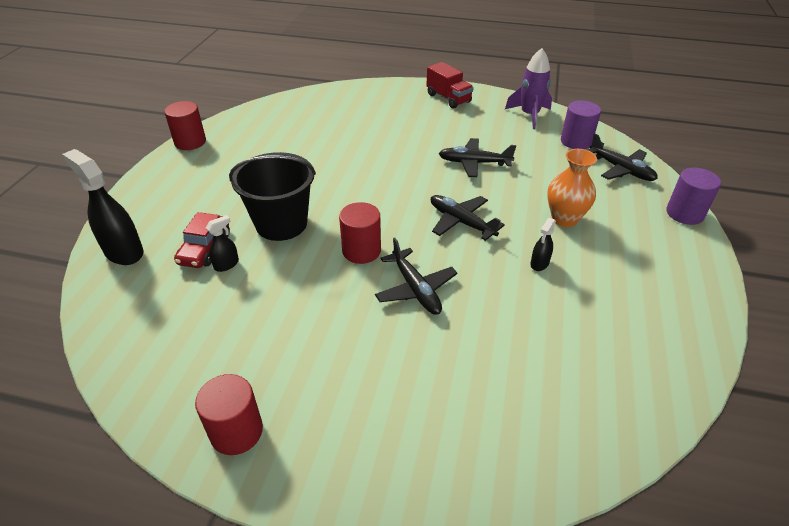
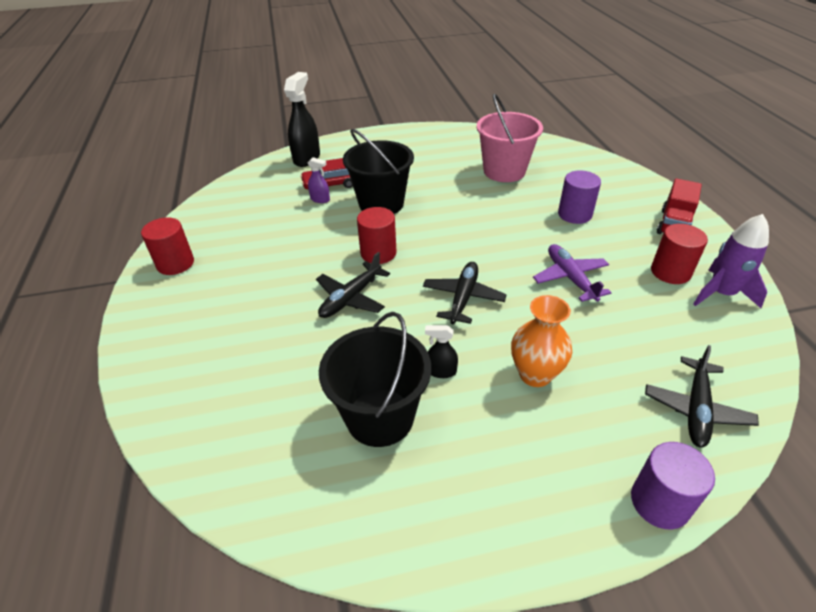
camera: 65 degrees right, 0 degrees up
red cylinder [164,101,206,150] -> red cylinder moved to [651,224,708,284]
black spray bottle [206,215,239,272] -> purple spray bottle [307,157,330,203]
black plane [439,138,516,177] -> purple plane [533,244,611,302]
purple cylinder [561,101,601,149] -> purple cylinder moved to [558,171,601,224]
none -> black bucket [319,312,431,447]
none -> pink bucket [477,94,543,182]

